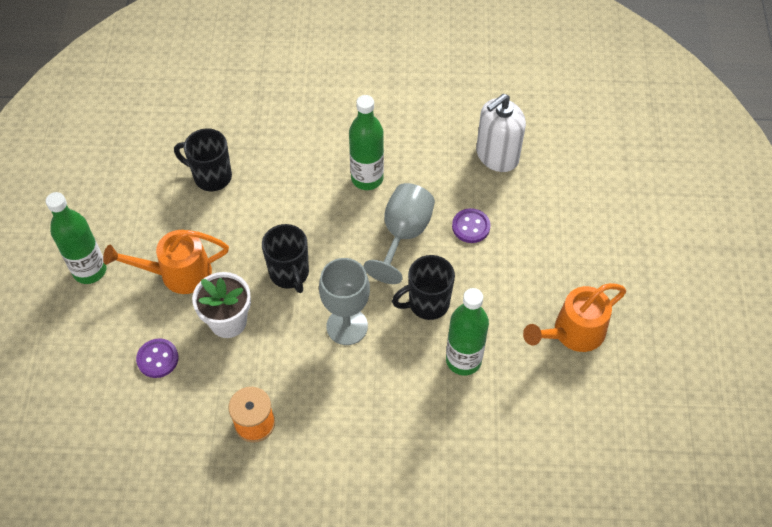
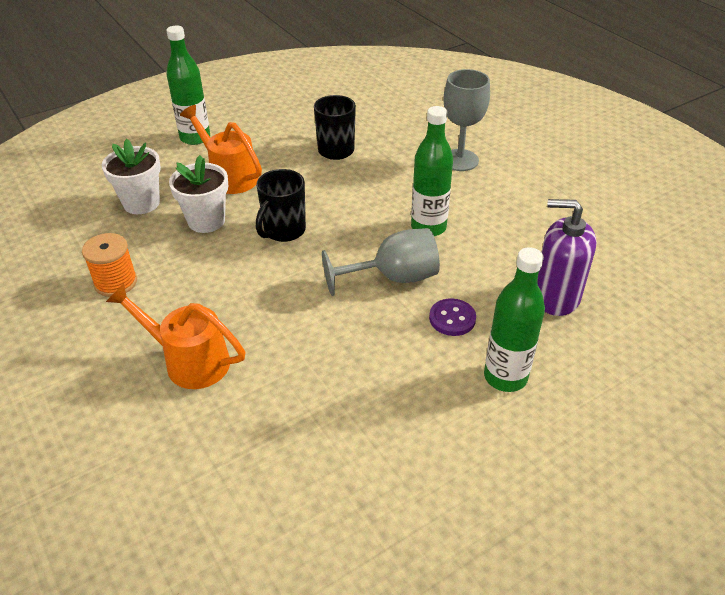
camera: 55 degrees right, 15 degrees down
purple button [136,338,178,378] -> white flower pot [102,139,161,214]
grey goblet [319,258,370,345] -> grey goblet moved to [444,69,490,171]
black mug [392,255,455,320] -> none
green bottle [446,288,489,375] -> green bottle moved to [484,247,545,392]
white soap dispenser [476,94,526,172] -> purple soap dispenser [537,199,597,316]
orange watering can [523,283,626,352] -> orange watering can moved to [106,283,245,389]

